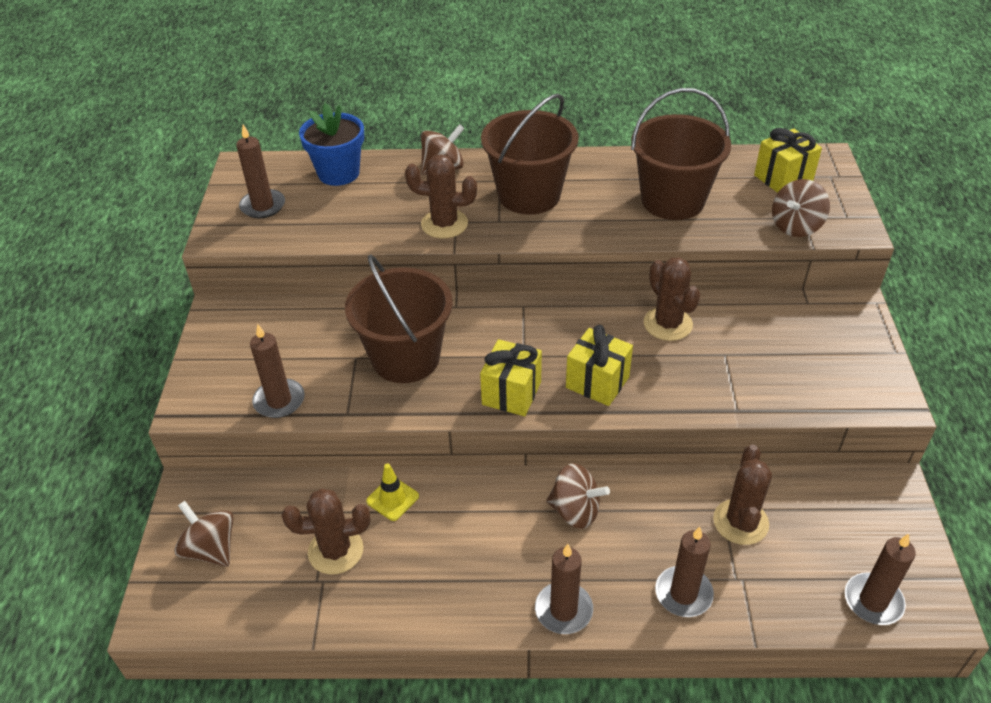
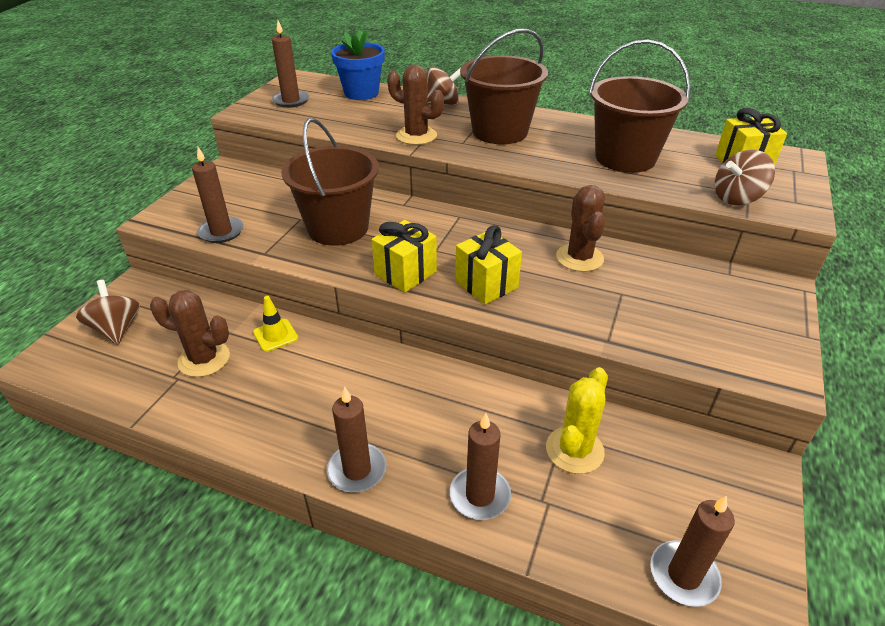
camera: 20 degrees right, 5 degrees down
brown spinning top [546,463,610,529] -> none
brown cactus [713,444,772,545] -> yellow cactus [546,367,608,474]

